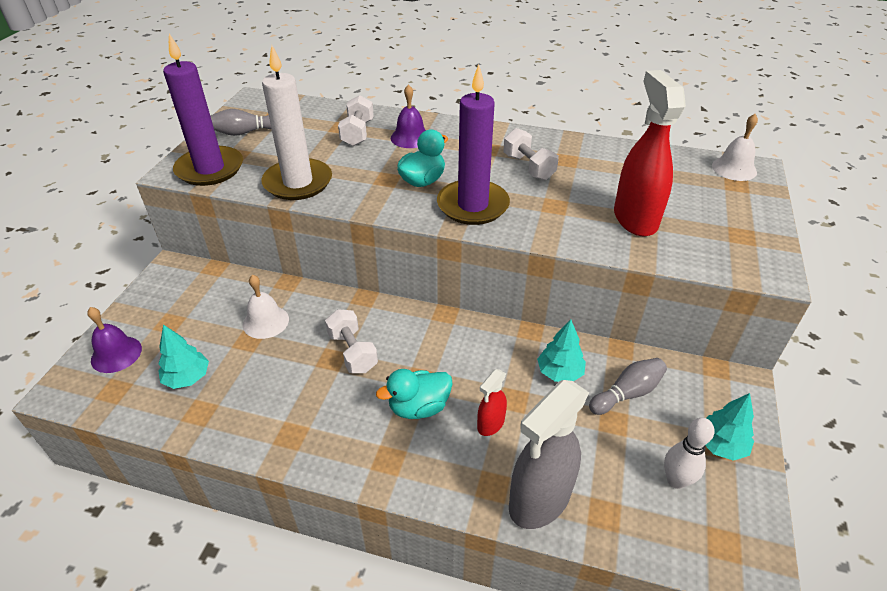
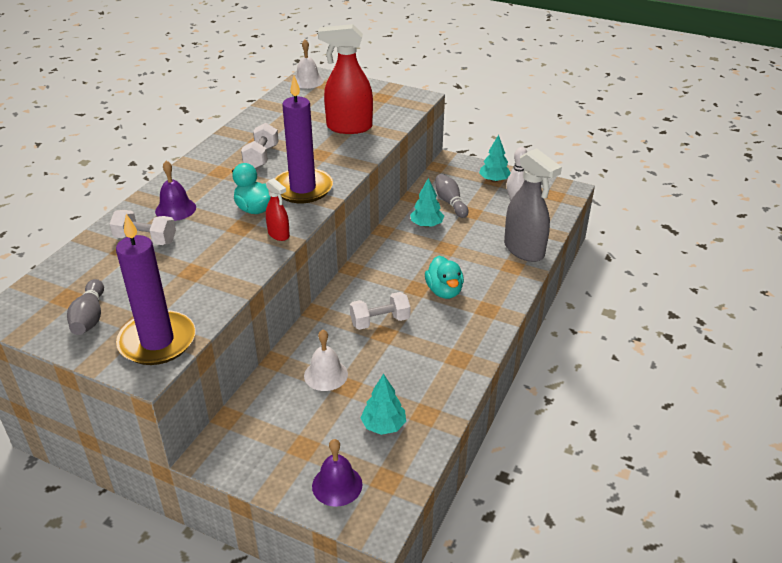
camera: 80 degrees left, 5 degrees down
white candle [261,45,332,200] -> none
red spray bottle [477,369,507,436] -> red spray bottle moved to [266,178,290,241]
white dumbbell [503,128,559,180] -> white dumbbell turned 60 degrees counterclockwise [241,123,279,169]

